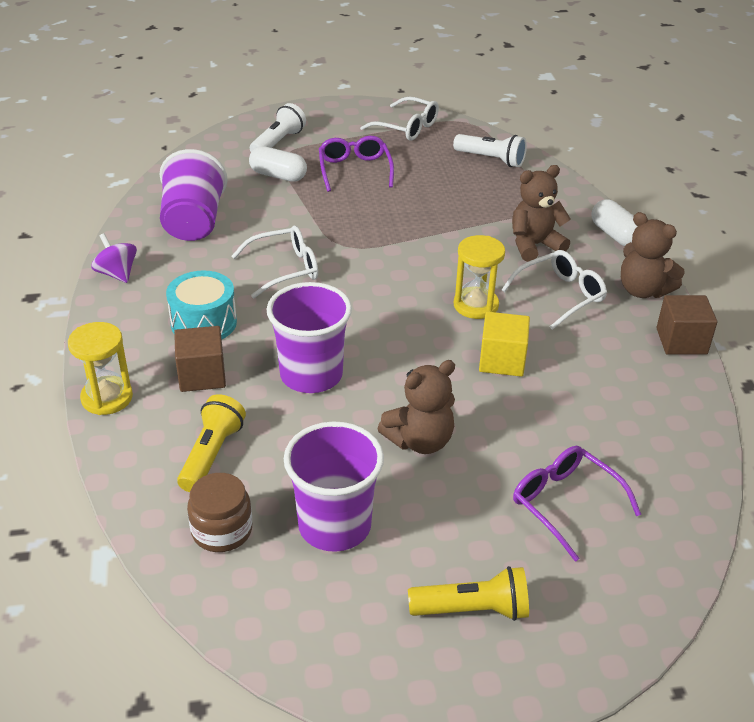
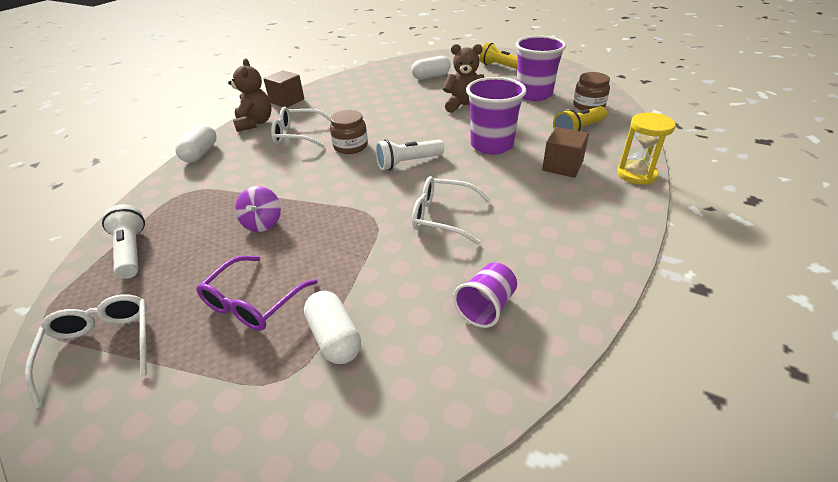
camera: 140 degrees left, 0 degrees up
purple spinning top [91,233,137,283] -> purple spinning top moved to [235,186,281,232]
purple cup [159,149,228,241] -> purple cup [453,262,517,328], size x0.58
turquoise drum [166,270,237,339] -> none
white flashlight [250,103,306,152] -> white flashlight moved to [375,139,444,170]
yellow hourglass [454,235,505,319] -> brown jar [330,110,368,154]
yellow cube [479,312,530,377] -> none
brown teddy bear [512,165,571,262] -> none
purple glasses [513,446,641,562] -> white capsule [411,56,451,80]

